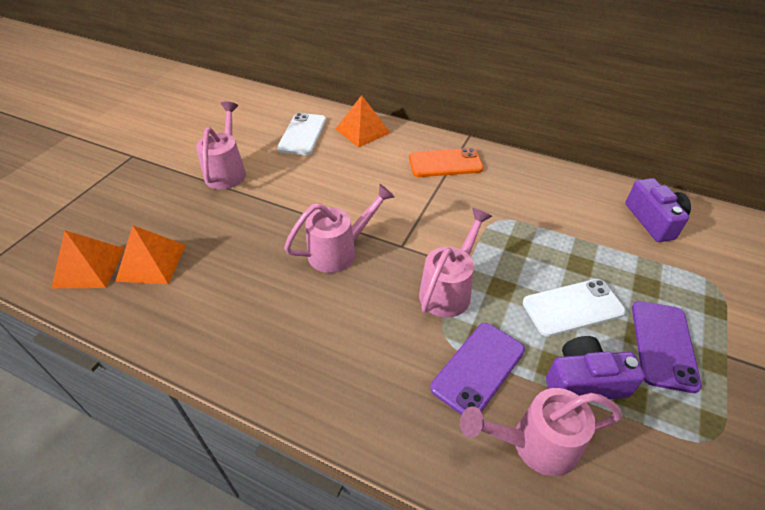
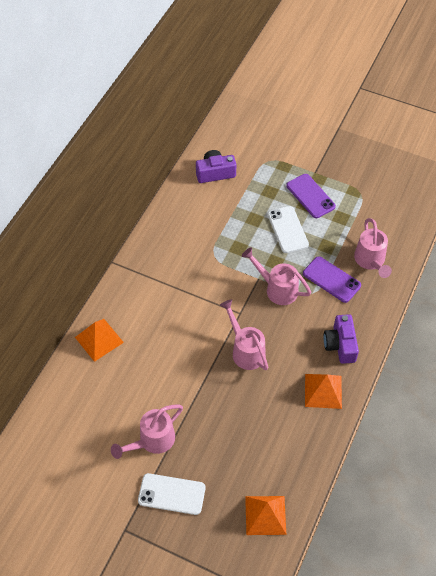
camera: 90 degrees left, 10 degrees up
orange pyramid [115,225,186,284] -> orange pyramid moved to [305,374,342,409]
pink watering can [196,102,246,189] -> pink watering can turned 45 degrees counterclockwise [111,404,183,459]
white phone [277,113,326,155] -> white phone moved to [138,473,205,515]
orange phone [409,148,483,177] -> none
purple camera [546,336,645,399] -> purple camera moved to [324,314,359,364]
purple phone [632,301,702,393] -> purple phone turned 45 degrees clockwise [286,174,336,218]

